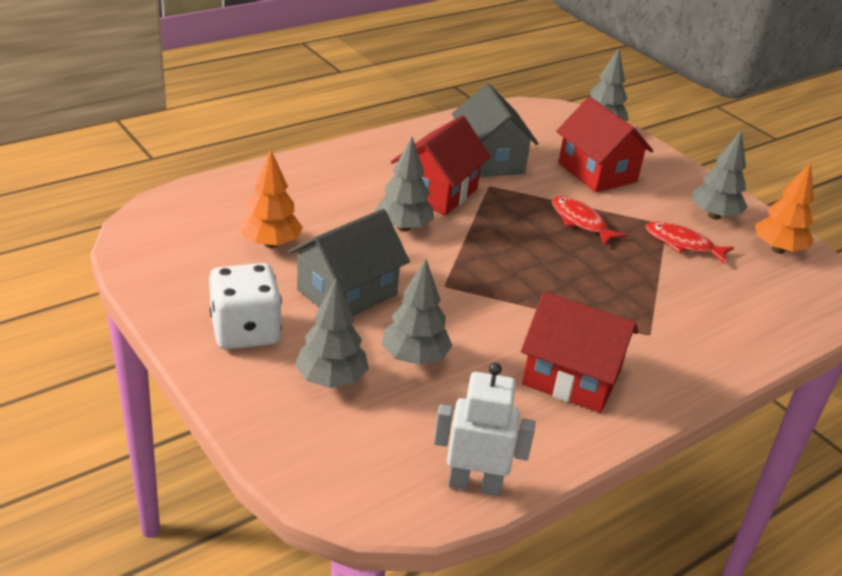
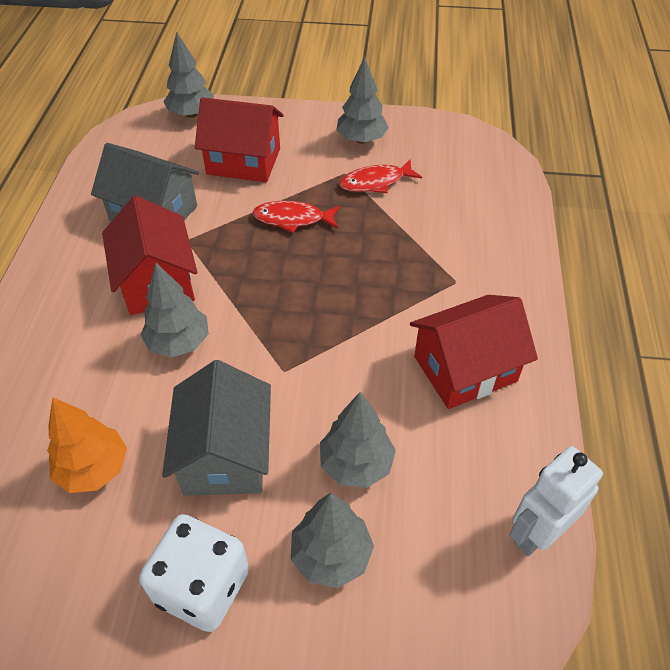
camera: 45 degrees left, 15 degrees up
orange tree [755,162,814,254] -> none

